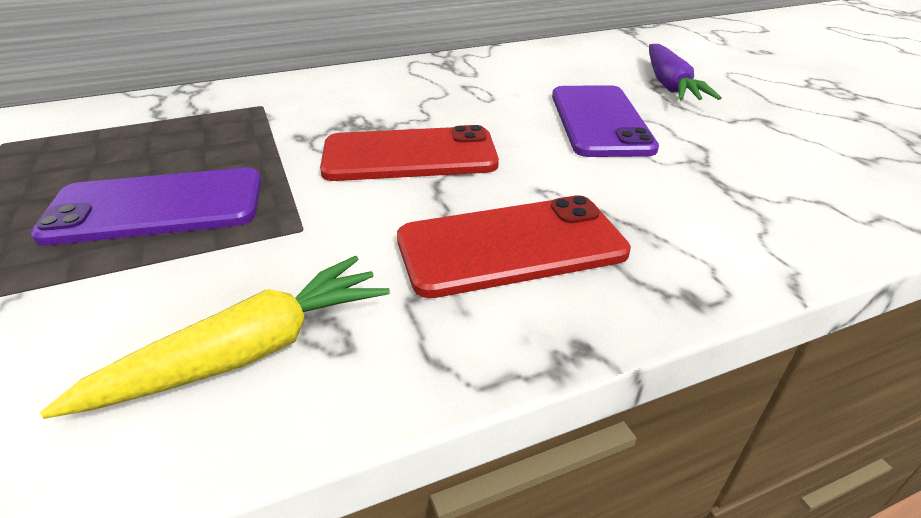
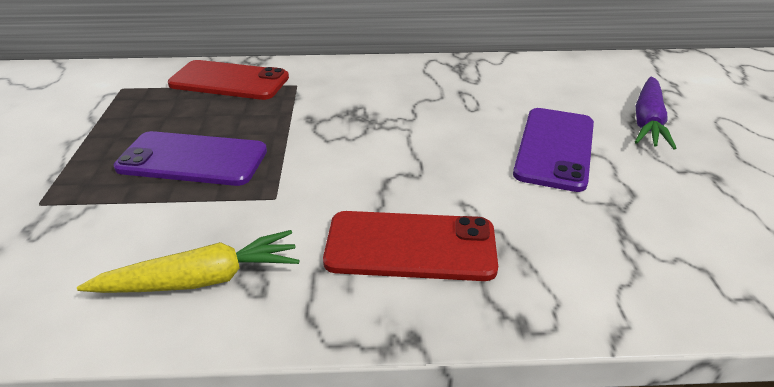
camera: 20 degrees right, 0 degrees up
red phone [320,125,499,181] -> red phone moved to [168,60,289,100]

